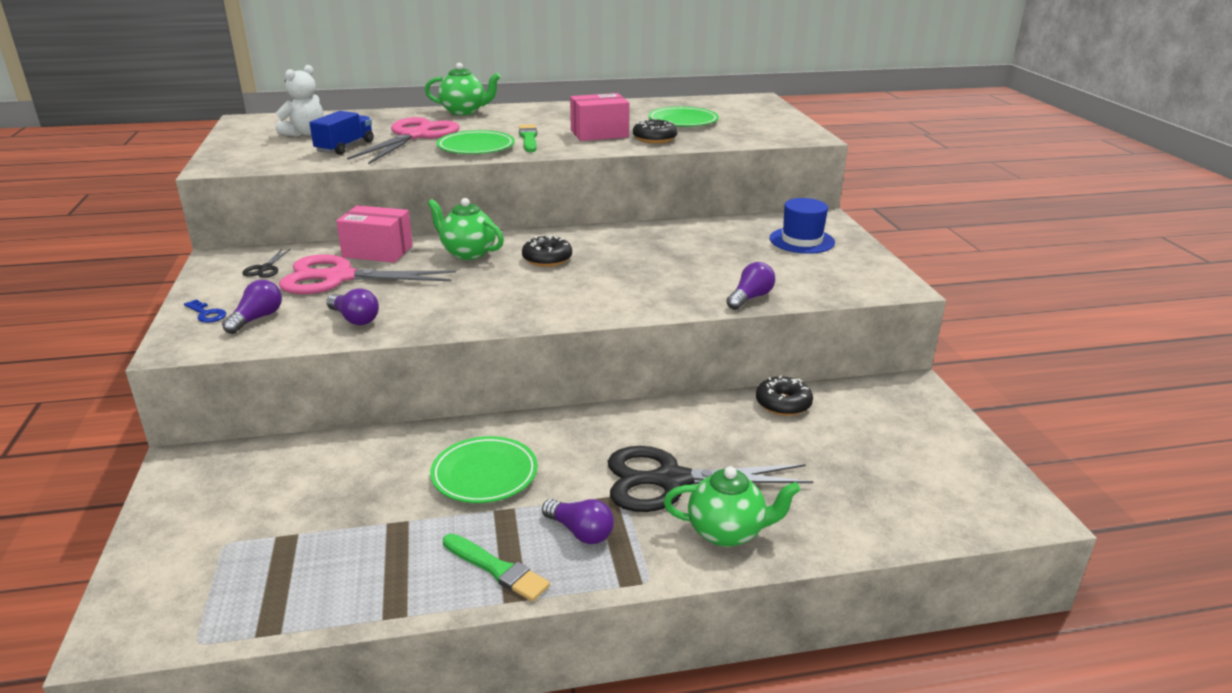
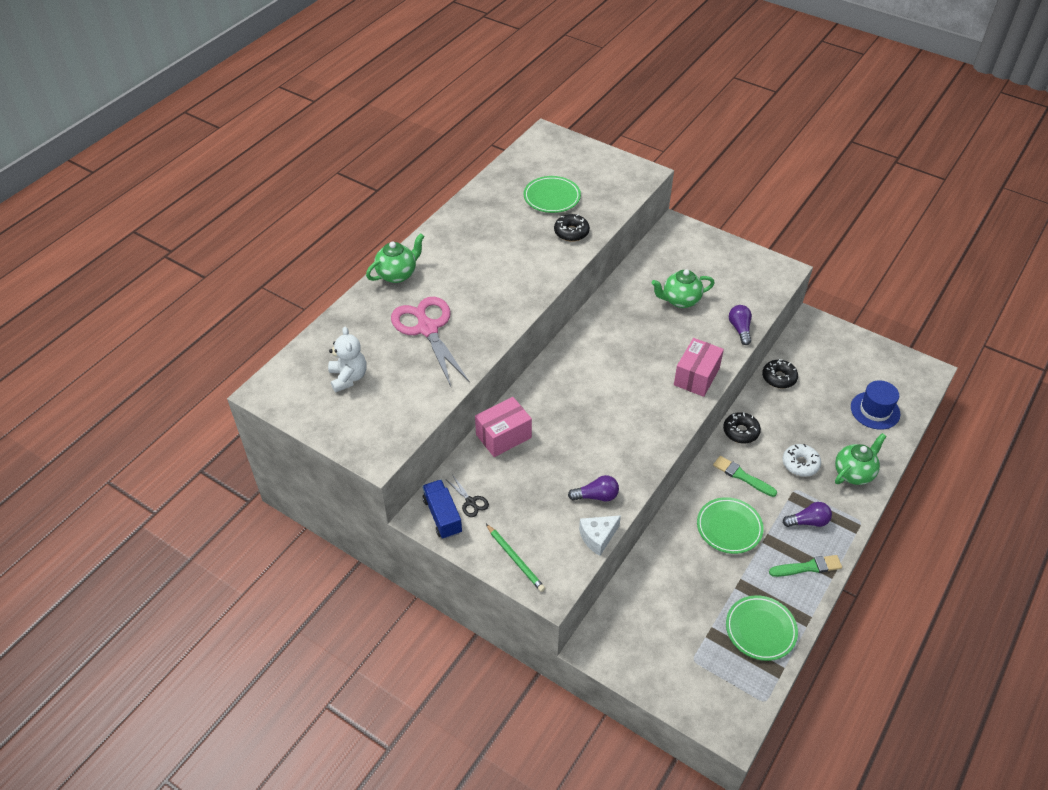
camera: 45 degrees left, 20 degrees up
blue key [184,299,226,323] -> green pencil [486,524,545,592]
purple light bulb [222,280,282,334] -> none
pink scissors [279,254,456,294] -> none
blue truck [309,111,373,155] -> blue truck moved to [422,480,462,539]
green teapot [428,198,504,260] -> green teapot moved to [652,269,714,308]
green plate [436,130,515,154] -> green plate moved to [726,595,798,661]
green brush [519,124,537,152] -> green brush moved to [713,456,777,497]
black donut [522,235,572,267] -> black donut moved to [723,412,761,444]
pink box [570,93,629,141] -> pink box moved to [674,338,724,397]
black scissors [608,446,814,512] -> white donut [783,444,821,477]
blue hat [770,198,835,254] -> blue hat moved to [851,380,900,430]
none -> white cheese [579,515,621,556]

